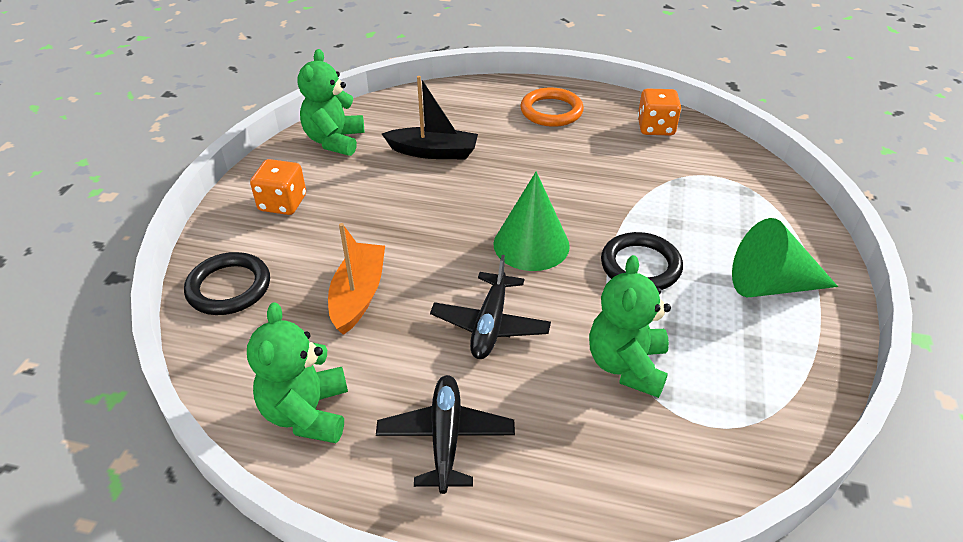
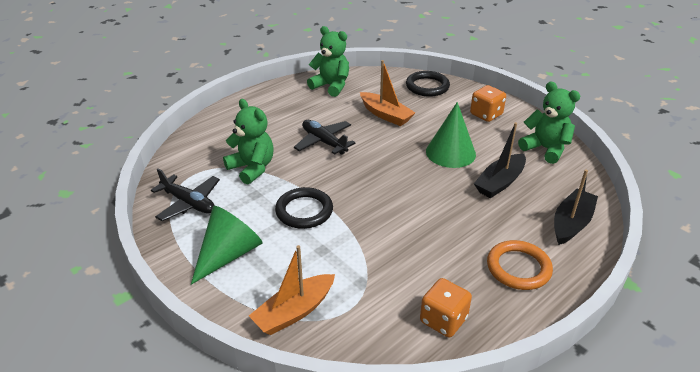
camera: 125 degrees right, 5 degrees down
black plane [376,375,515,494] -> black plane moved to [151,168,220,221]
green cone [493,172,570,271] -> green cone moved to [426,102,476,168]
none -> orange boat [249,245,335,335]
none -> black boat [554,169,598,245]

